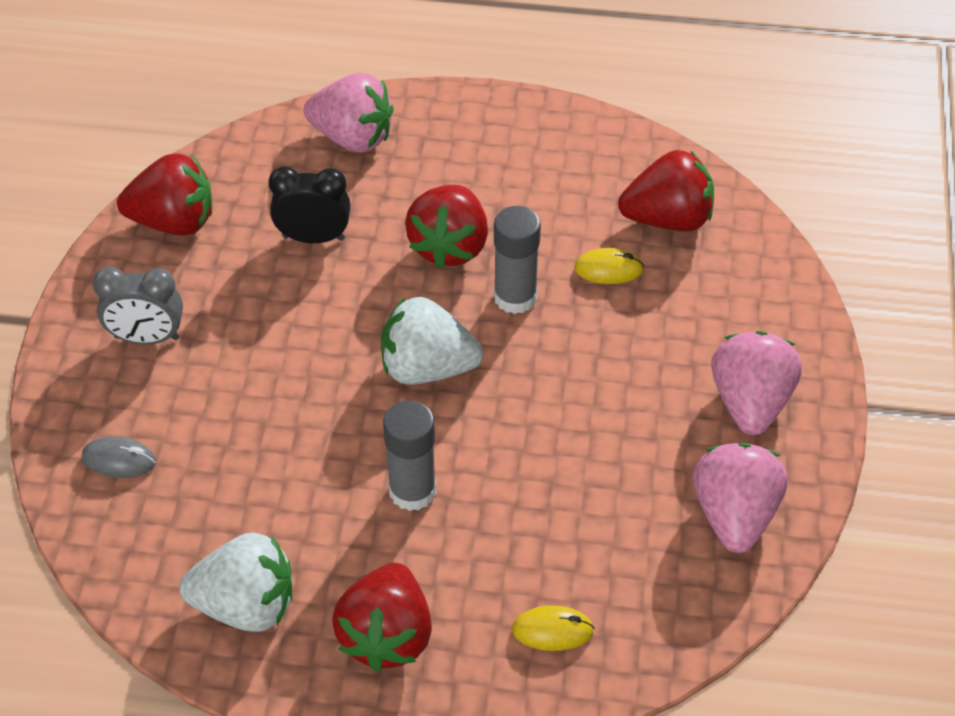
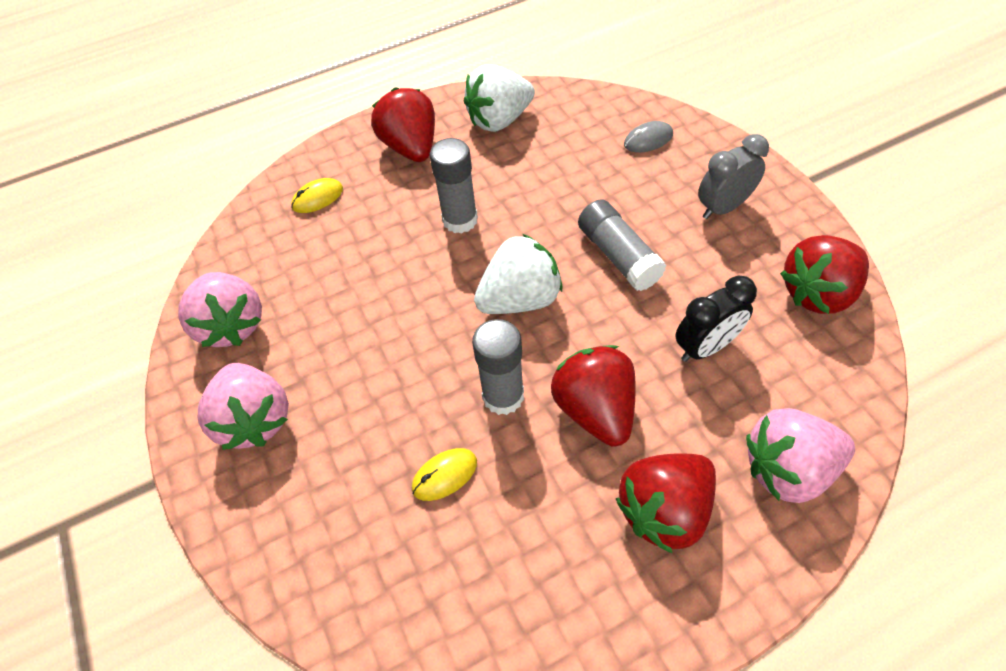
camera: 150 degrees right, 5 degrees up
red strawberry [618,150,714,231] -> red strawberry moved to [616,453,716,554]
none -> grey glue stick [578,200,667,291]

